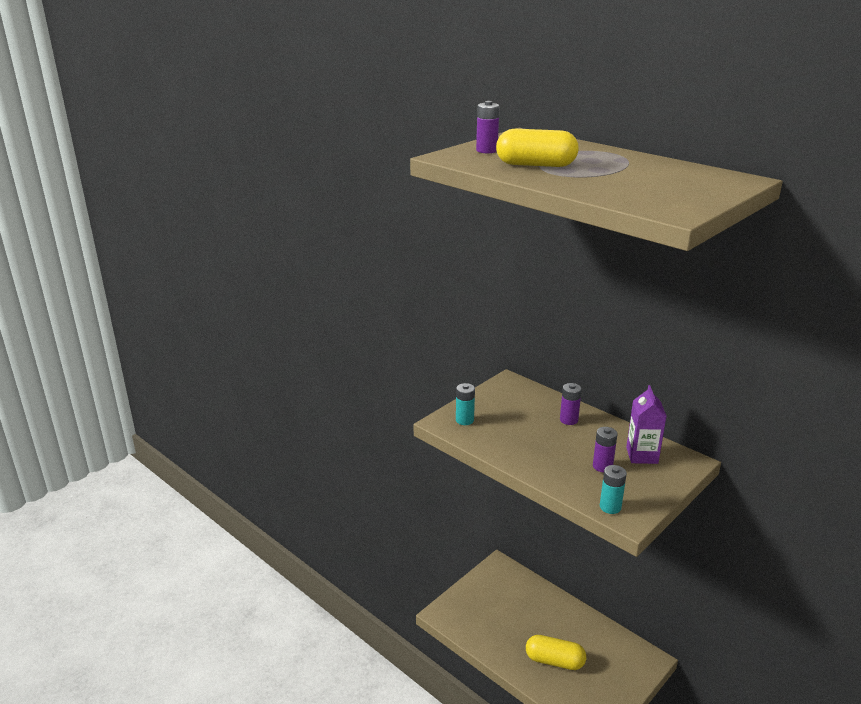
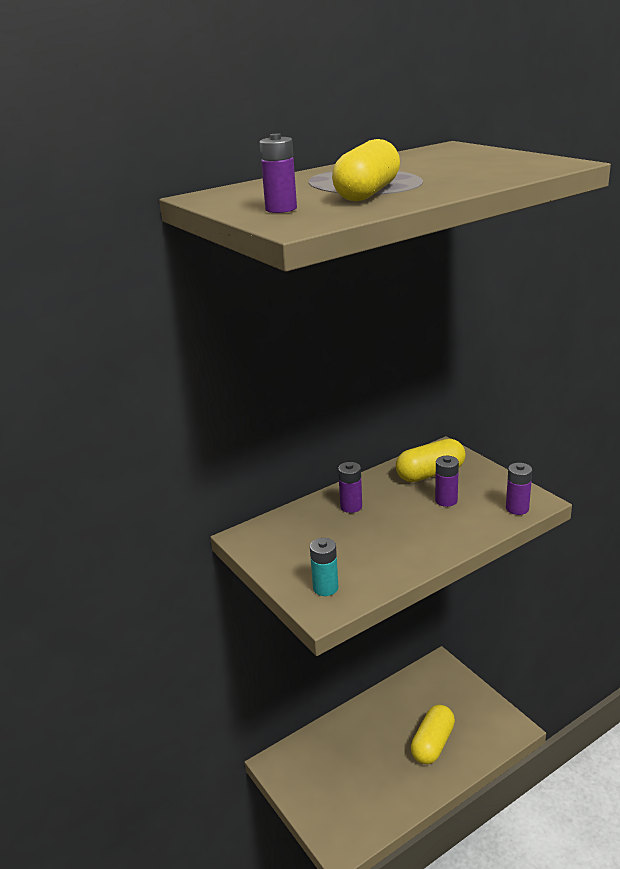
camera: 75 degrees left, 0 degrees up
turquoise battery [600,465,627,514] -> purple battery [506,463,532,515]
purple carton [626,385,666,464] -> yellow capsule [396,439,466,482]

